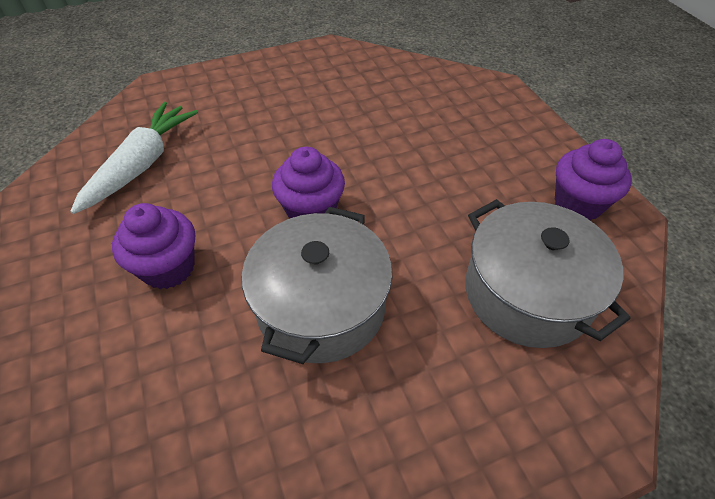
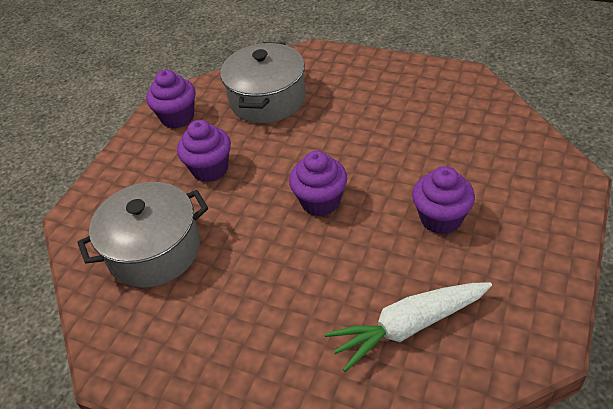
camera: 130 degrees left, 5 degrees down
grey pot [242,207,392,364] -> grey pot moved to [77,182,208,288]
none -> purple cupcake [177,120,231,182]

